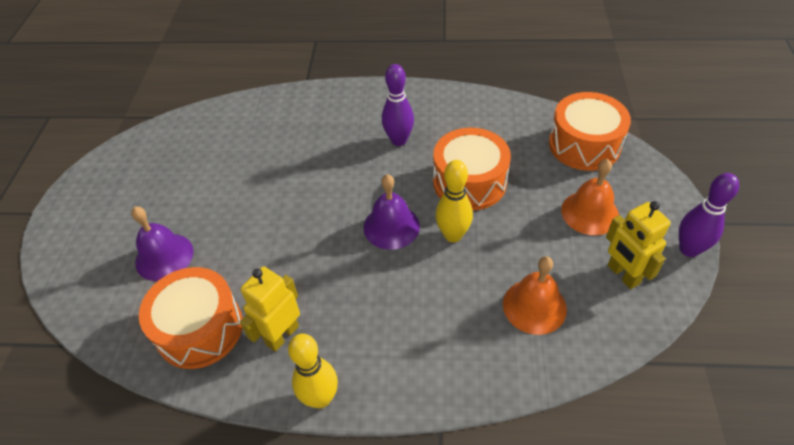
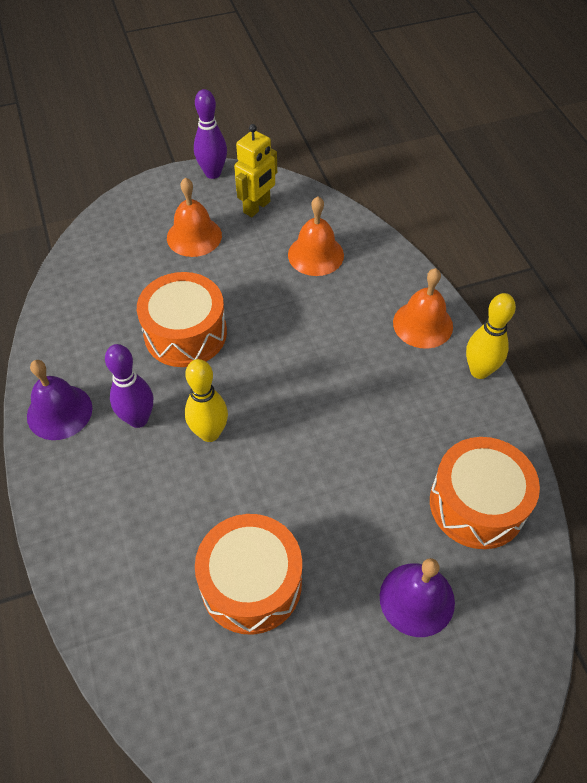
camera: 115 degrees left, 5 degrees up
yellow robot [240,266,300,352] -> none
purple bell [364,174,420,250] -> purple bell moved to [27,360,92,440]
yellow bowling pin [435,160,473,242] -> yellow bowling pin moved to [185,359,228,442]
orange drum [549,92,631,171] -> orange drum moved to [195,514,302,635]
none -> orange bell [393,268,453,349]

